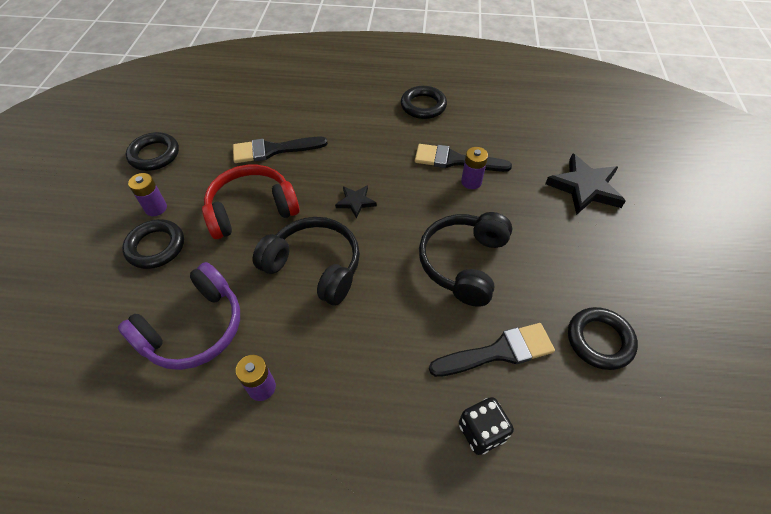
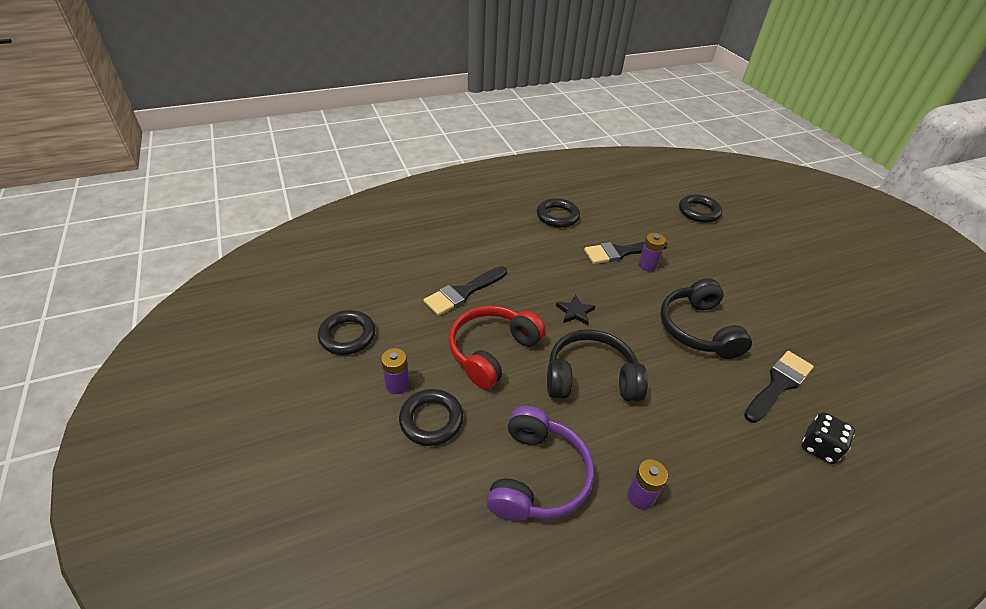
camera: 30 degrees left, 10 degrees down
black star [545,153,625,215] -> none
black ring [568,307,638,370] -> black ring moved to [679,194,722,223]

